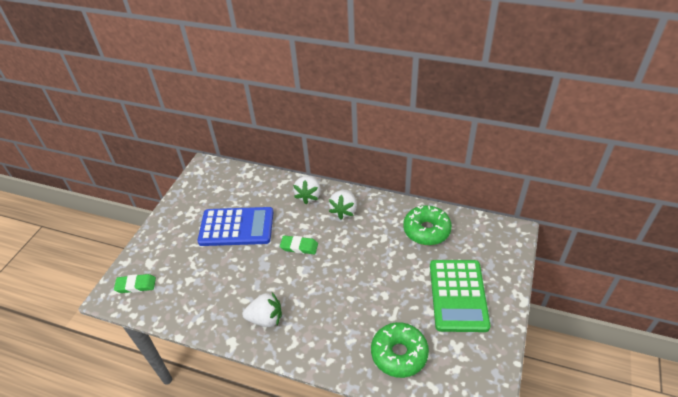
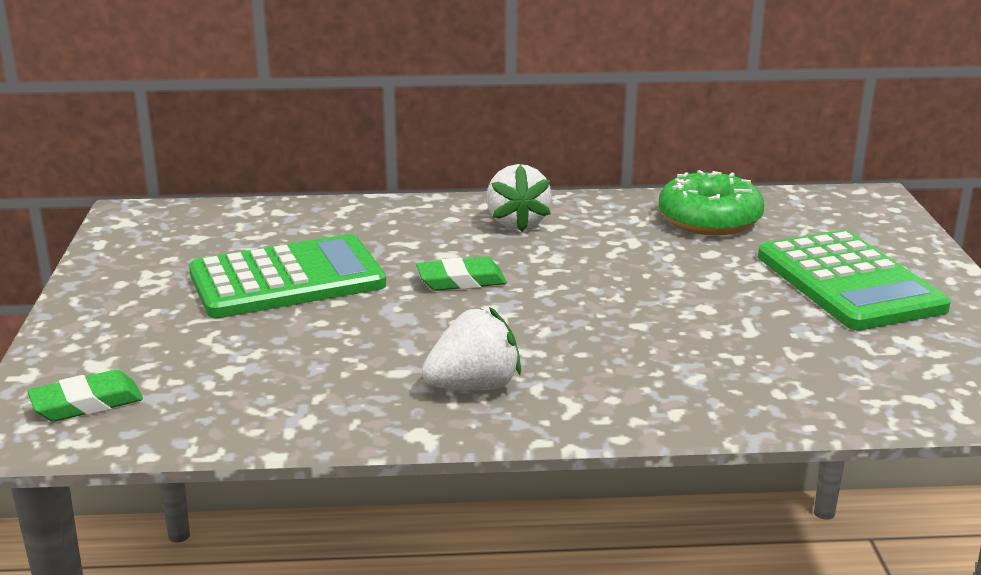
camera: 25 degrees left, 20 degrees down
blue calculator [197,207,274,246] -> green calculator [189,234,386,318]
white strawberry [293,175,321,204] -> none
green donut [371,322,429,378] -> none

